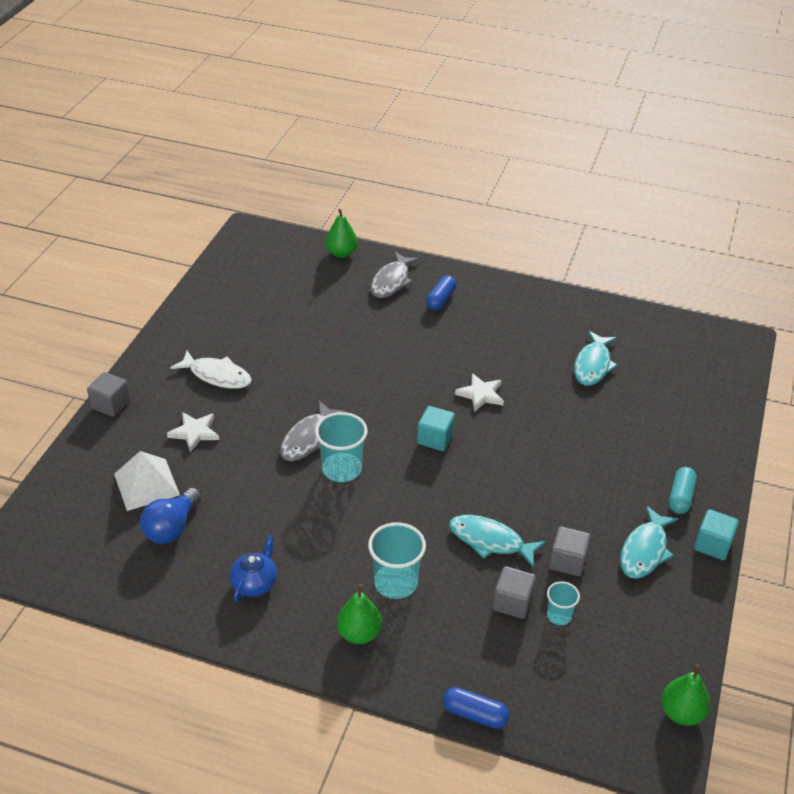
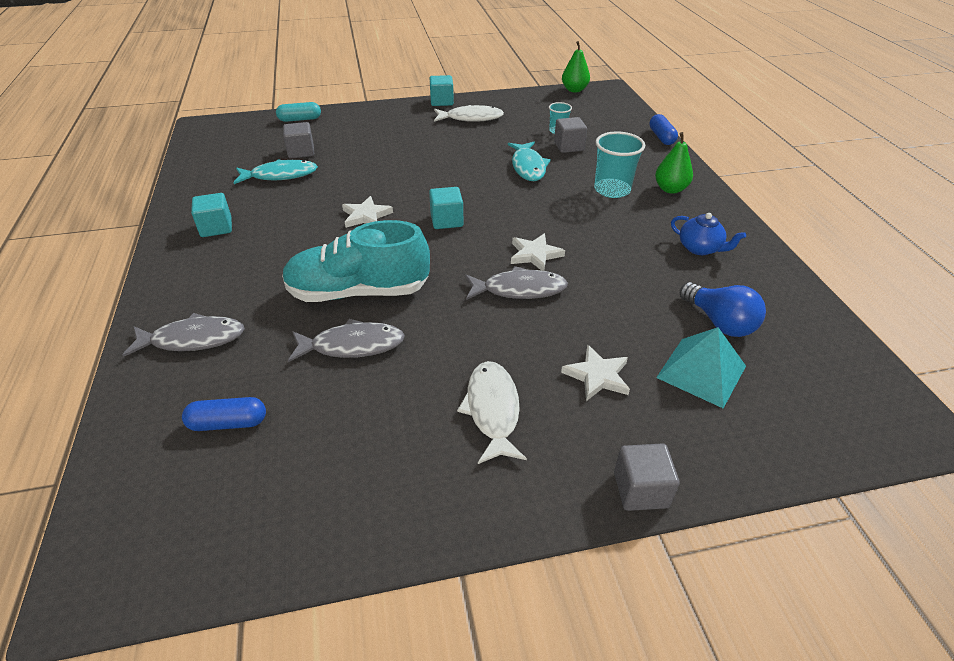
camera: 120 degrees left, 0 degrees up
white pyramid [114,451,180,511] -> turquoise pyramid [656,327,746,408]
blue light bulb [140,488,201,544] -> blue light bulb turned 60 degrees clockwise [680,282,766,337]
blue teapot [230,534,277,602] -> blue teapot turned 135 degrees counterclockwise [671,213,746,255]
turquoise cup [315,412,368,482] -> white star [511,233,565,271]
green pear [325,209,358,258] -> none
blue capsule [426,275,456,310] -> blue capsule moved to [182,397,266,431]
grey cube [549,526,591,576] -> grey cube moved to [283,122,314,159]
turquoise fish [620,506,679,579] -> white fish [434,105,504,122]
turquoise capsule [669,467,697,514] -> turquoise capsule moved to [276,102,321,122]
none -> turquoise cube [191,193,232,237]
none -> turquoise shoe [282,220,430,302]
none -> grey fish [288,319,405,362]

